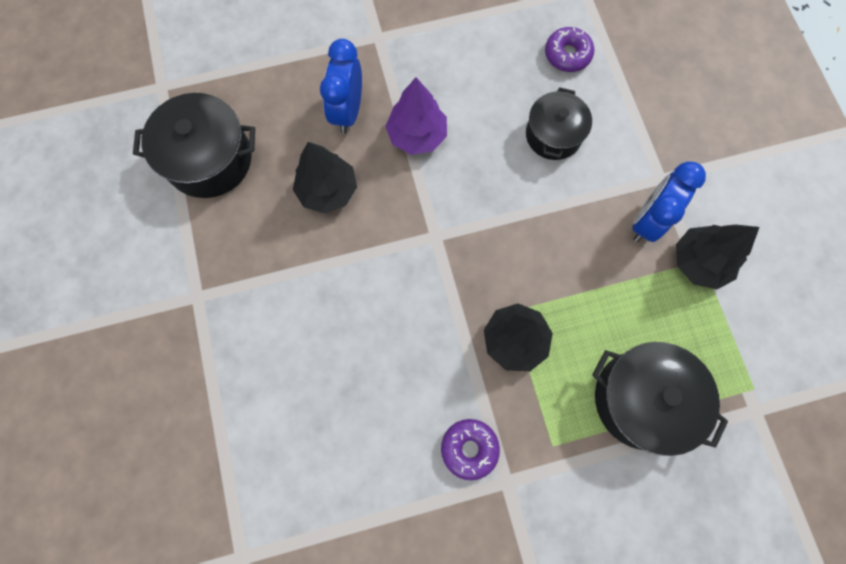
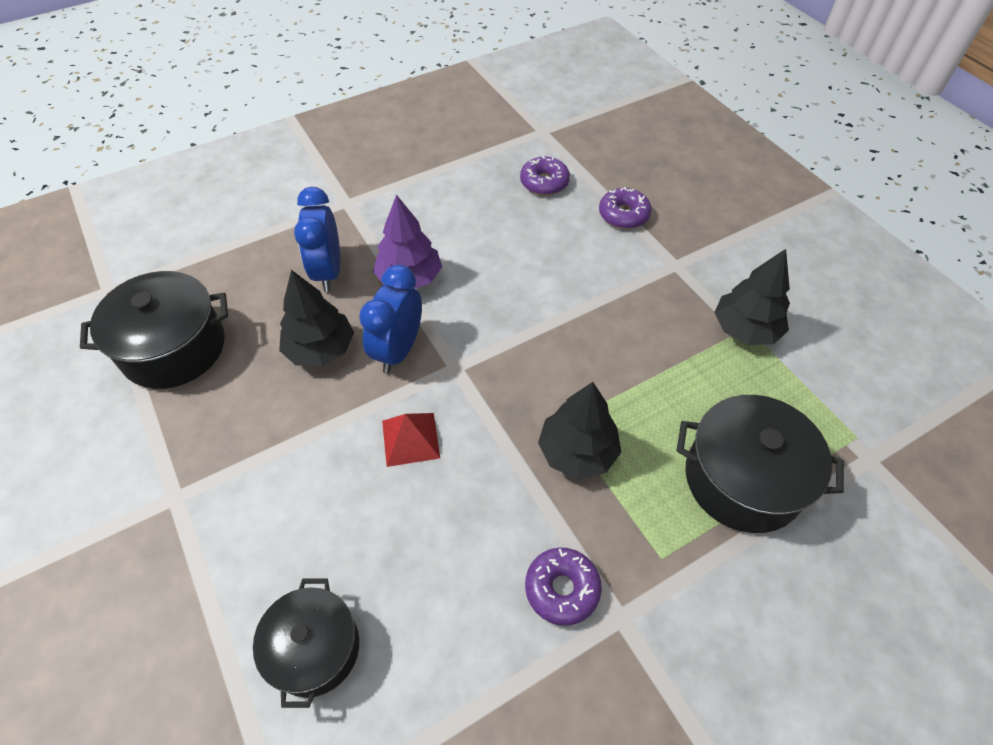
camera: 15 degrees left, 20 degrees down
black pot [526,87,592,160] -> black pot moved to [253,579,359,708]
blue clock [632,161,706,242] -> blue clock moved to [359,265,422,373]
none -> red pyramid [382,413,440,467]
none -> purple donut [599,187,652,229]

